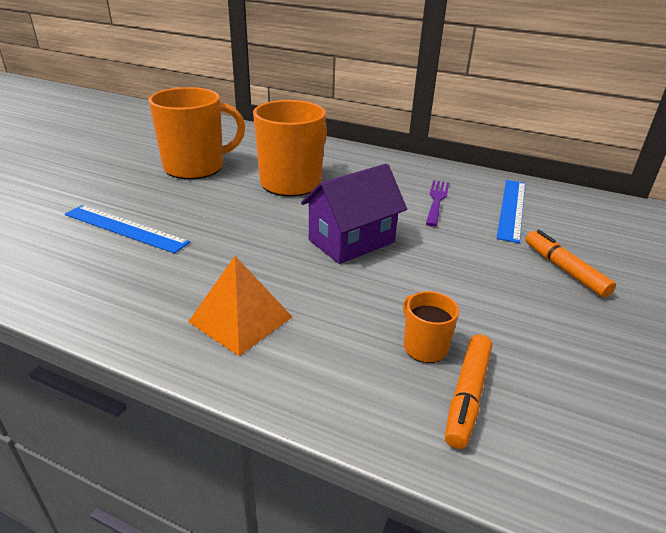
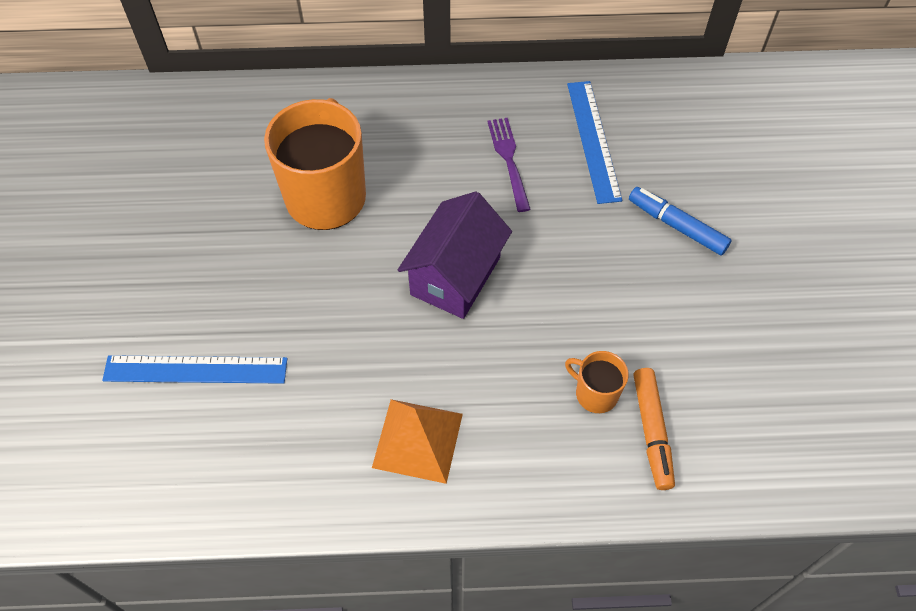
camera: 25 degrees left, 25 degrees up
orange mug [148,87,245,179] -> none
orange marker [525,230,616,298] -> blue marker [629,187,732,256]

